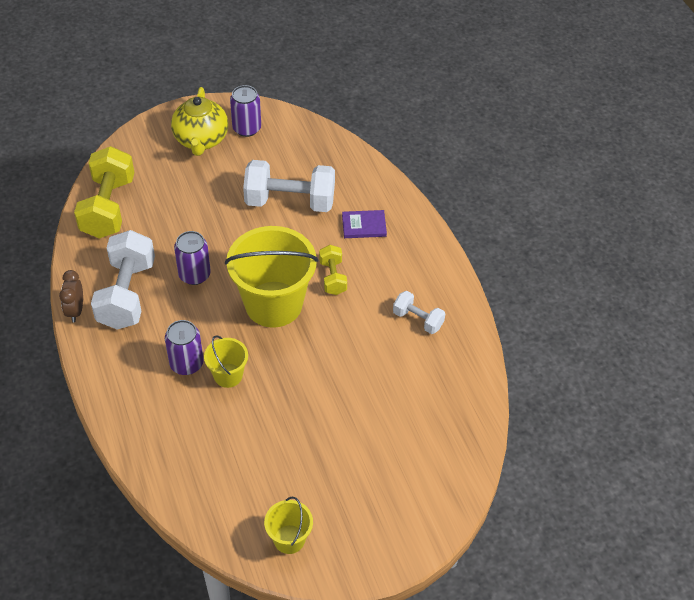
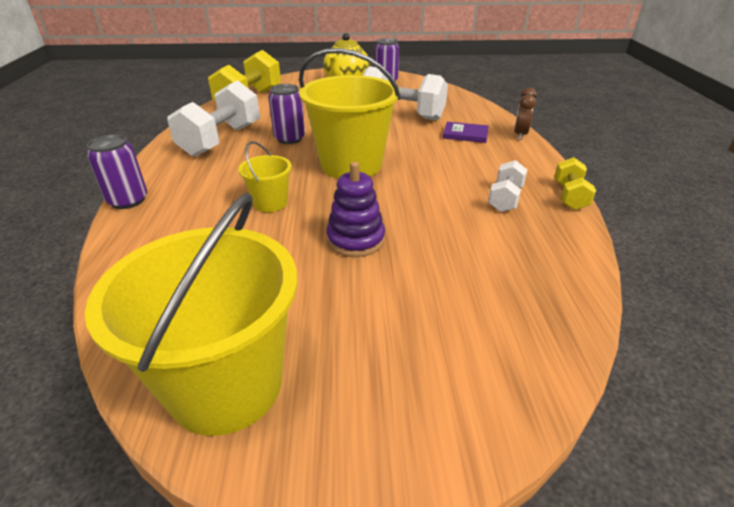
camera: 20 degrees right, 15 degrees down
brown clock [59,270,83,322] -> brown clock moved to [514,88,537,140]
purple can [165,320,203,375] -> purple can moved to [87,134,147,209]
yellow bucket [264,497,313,554] -> yellow bucket [85,193,297,436], size x2.09
yellow dumbbell [319,245,347,295] -> yellow dumbbell moved to [554,157,596,210]
white dumbbell [393,291,445,334] -> white dumbbell turned 60 degrees clockwise [488,160,528,212]
none -> purple stacking toy [326,162,385,257]

